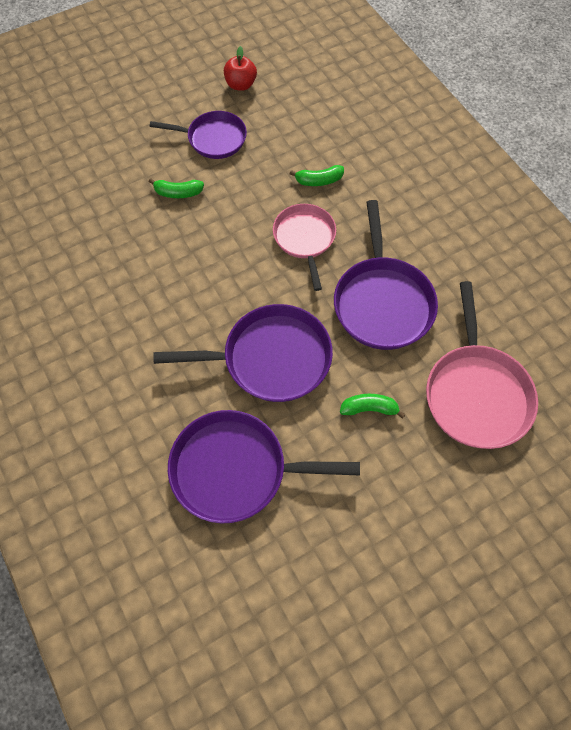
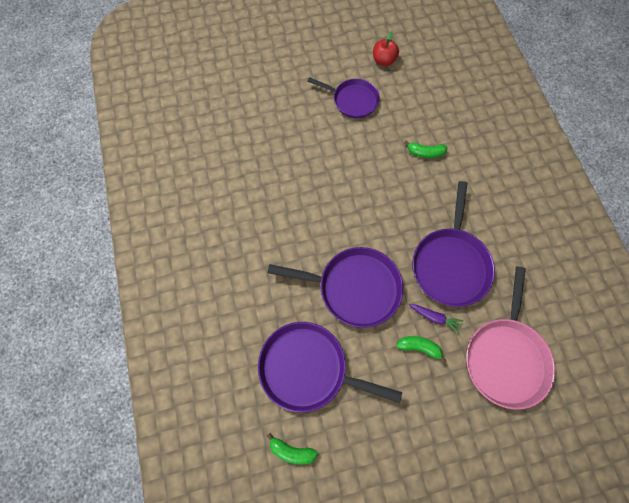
camera: 15 degrees right, 5 degrees up
green banana [149,178,204,198] -> green banana moved to [267,433,318,465]
pink pan [273,204,336,291] -> none
none -> purple carrot [409,304,464,333]

